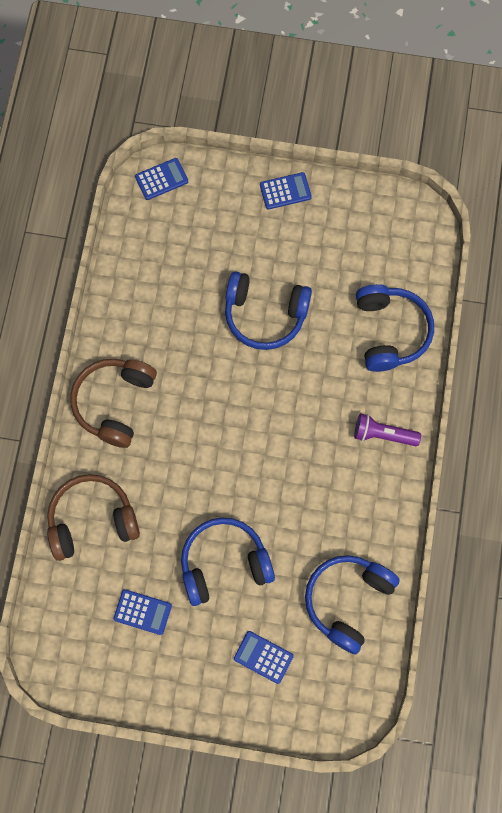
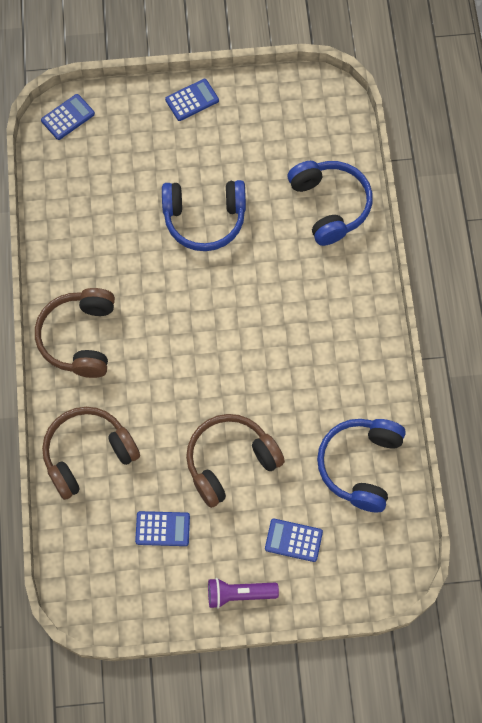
camera: 15 degrees left, 5 degrees down
blue headphones [181,517,275,606] -> brown headphones [186,414,285,508]
purple flashlight [354,413,421,446] -> purple flashlight moved to [208,578,279,609]

